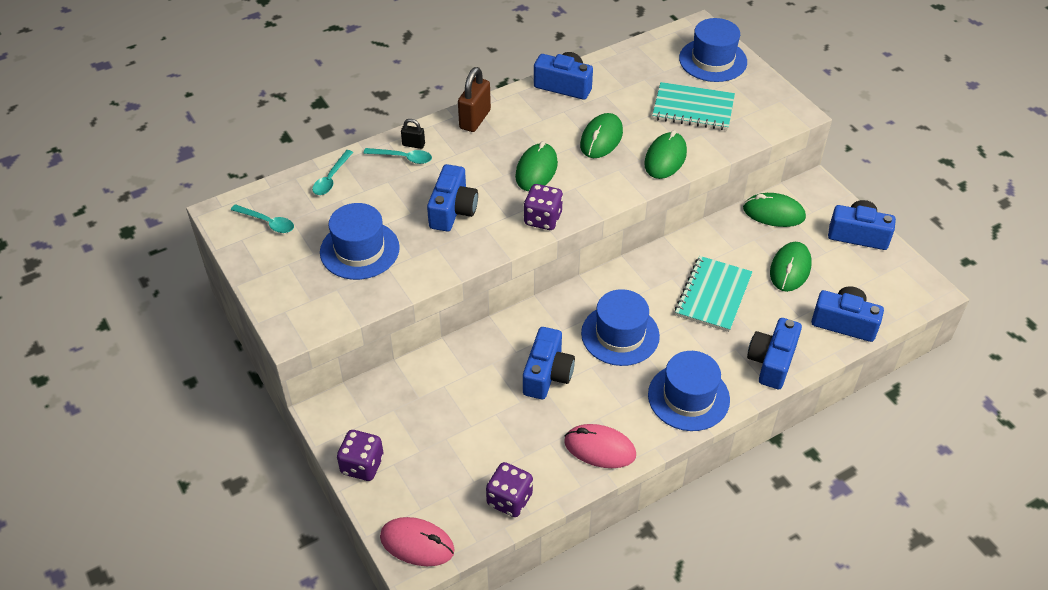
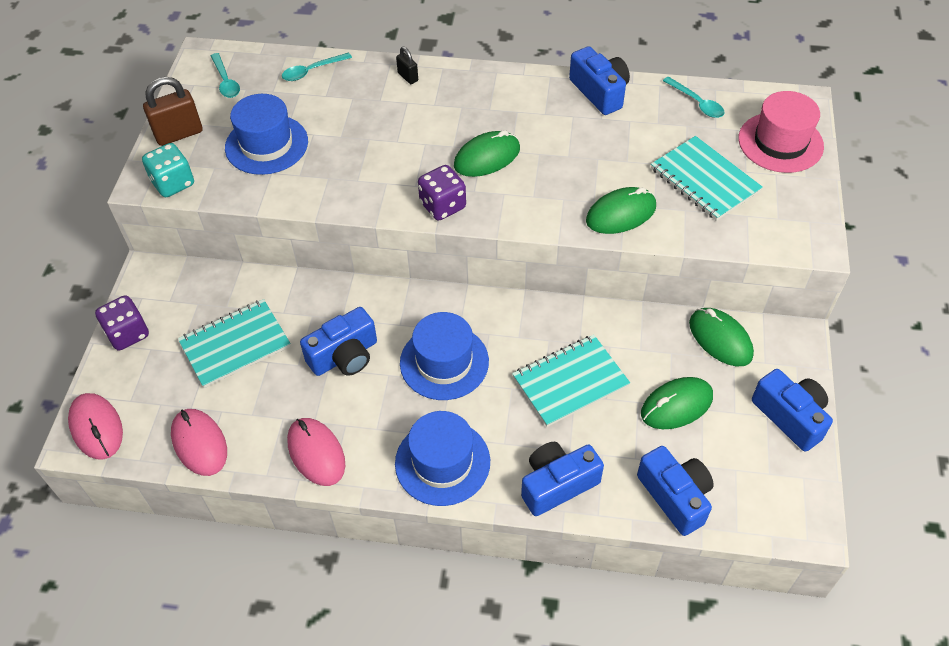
camera: 40 degrees right, 5 degrees up
turquoise spoon [363,148,432,164] -> turquoise spoon moved to [663,77,725,118]
blue camera [427,164,478,232] -> none
brown padlock [458,67,491,132] -> brown padlock moved to [143,77,202,146]
purple dice [486,462,533,517] -> pink mouse [171,409,227,476]
green mouse [580,113,623,158] -> none
blue hat [679,18,747,82] -> pink hat [738,91,824,173]
none -> turquoise dice [142,143,194,197]
none -> turquoise notebook [178,299,291,388]

